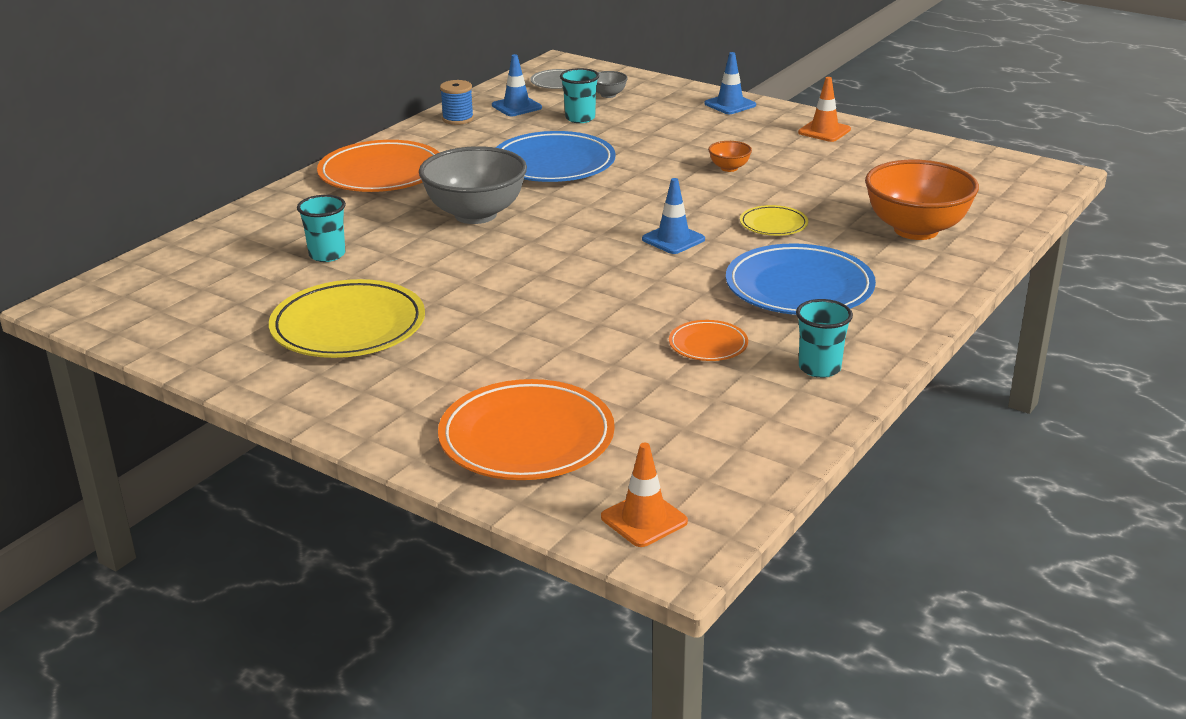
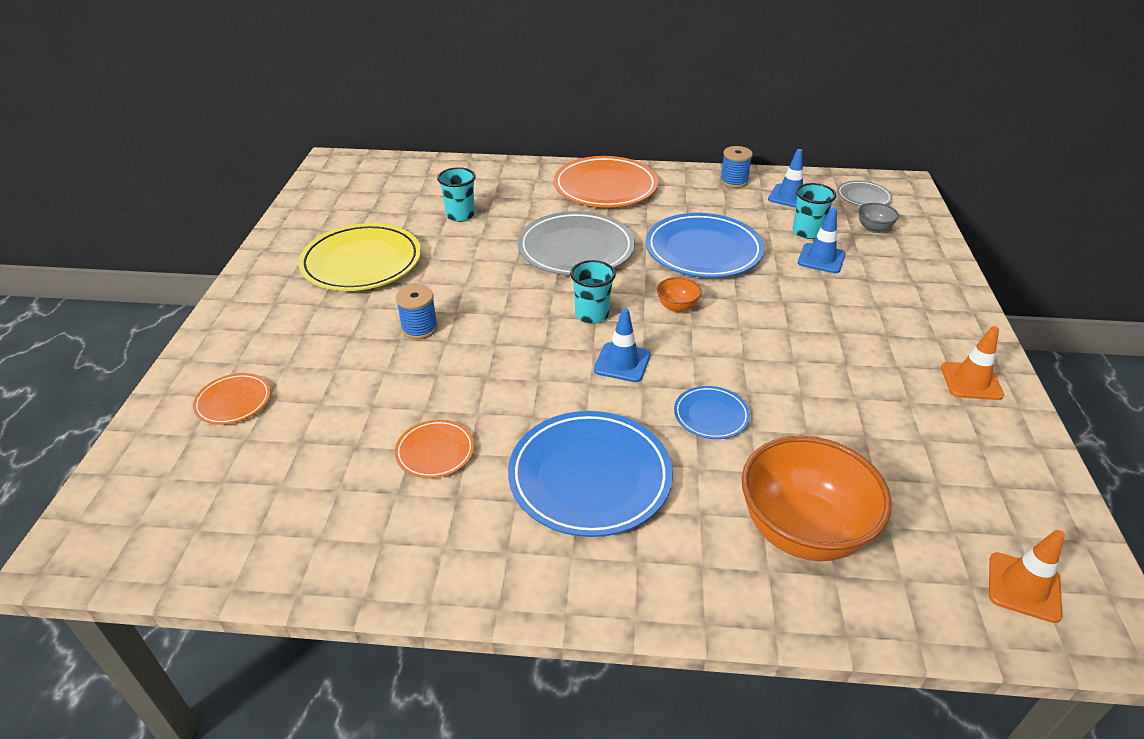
camera: 60 degrees right, 10 degrees up
grey bowl [419,146,527,224] -> grey plate [518,211,635,276]
orange plate [438,379,615,480] -> orange plate [193,373,271,425], size x0.50
orange traffic cone [601,443,688,547] -> orange traffic cone moved to [989,530,1065,623]
blue traffic cone [704,52,756,114] -> blue traffic cone moved to [798,208,845,273]
orange bowl [708,141,752,172] -> orange bowl moved to [657,277,702,313]
yellow plate [740,205,808,236] -> blue plate [674,386,750,439]
turquoise cup [796,299,853,378] -> turquoise cup moved to [570,260,616,324]
none -> blue spool [396,285,438,340]

